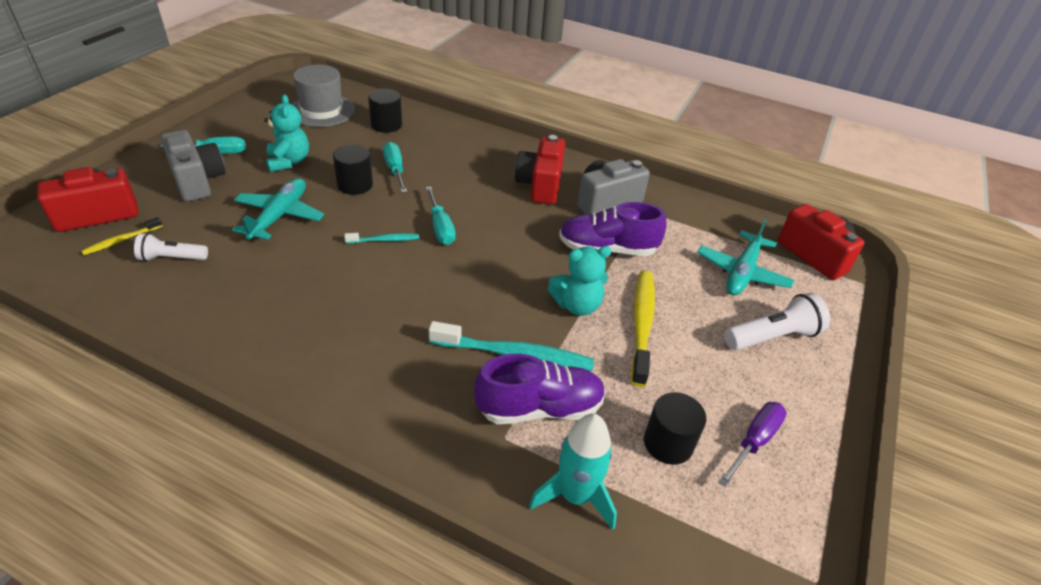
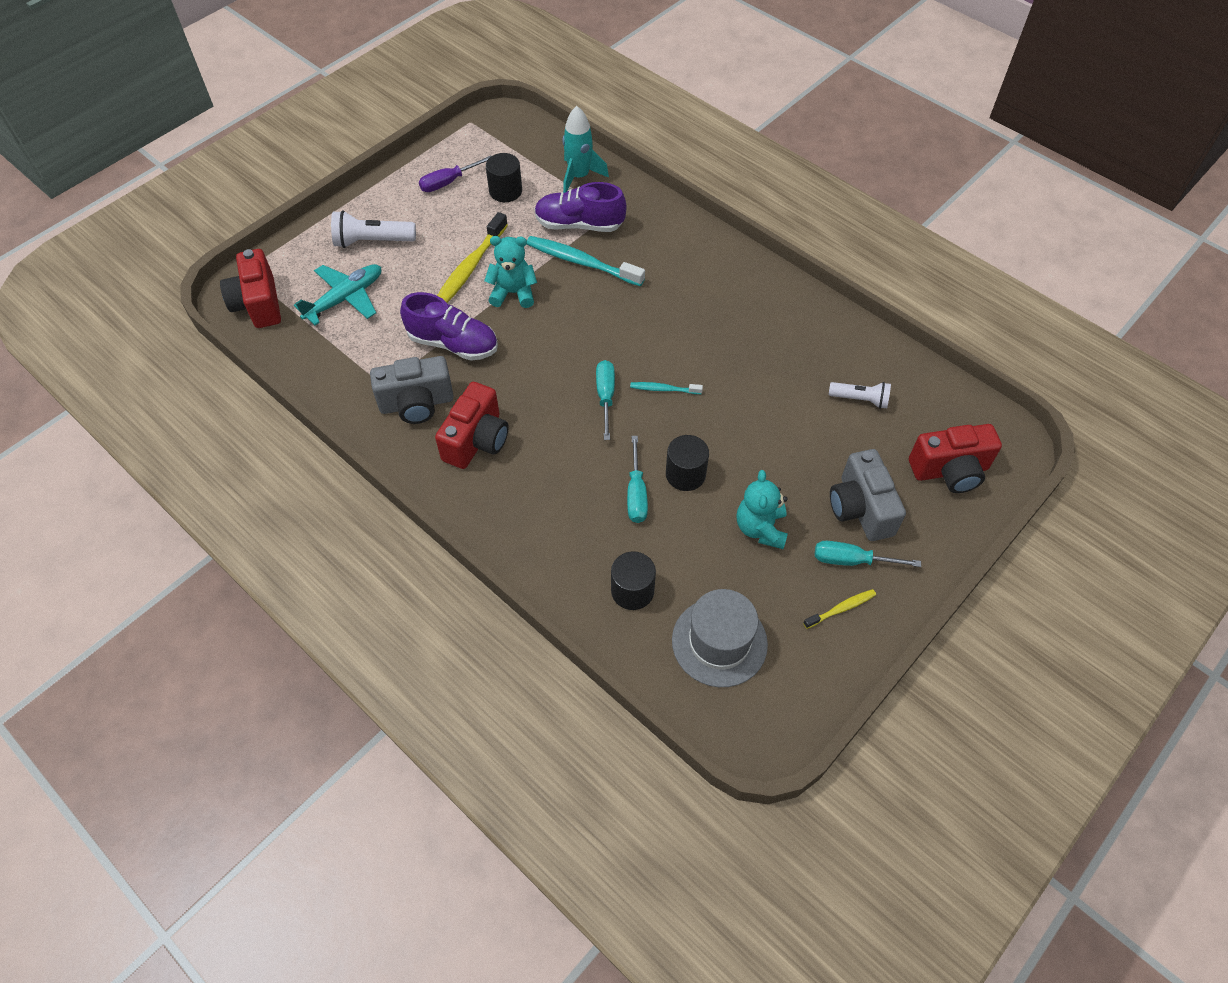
camera: 160 degrees left, 15 degrees up
yellow toothbrush [81,217,163,255] -> yellow toothbrush moved to [803,589,876,629]
turquoise plane [232,178,324,240] -> none

